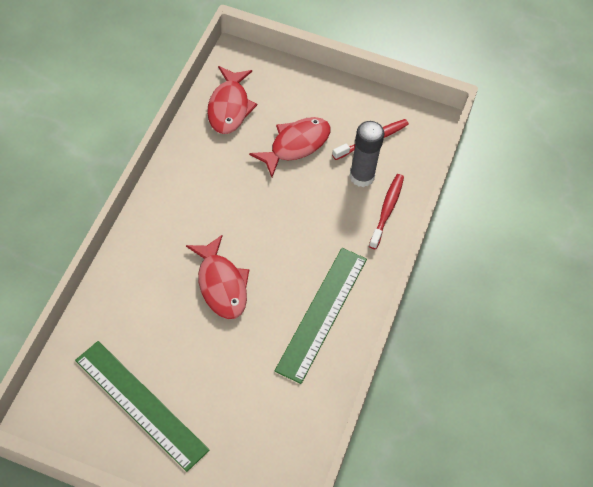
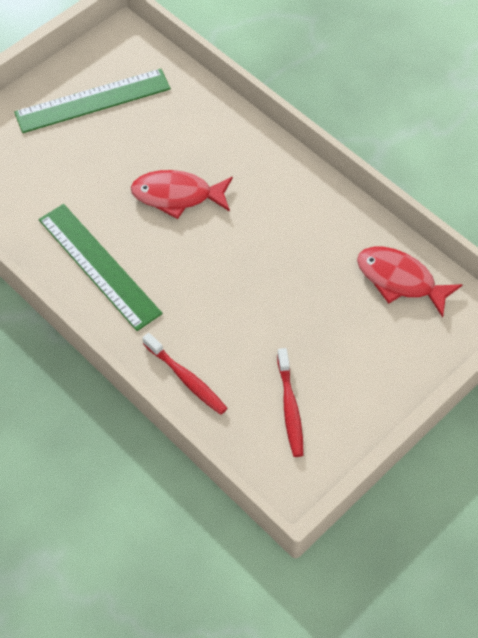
camera: 120 degrees right, 0 degrees up
red fish [249,117,330,177] -> none
grey glue stick [349,121,385,187] -> none

